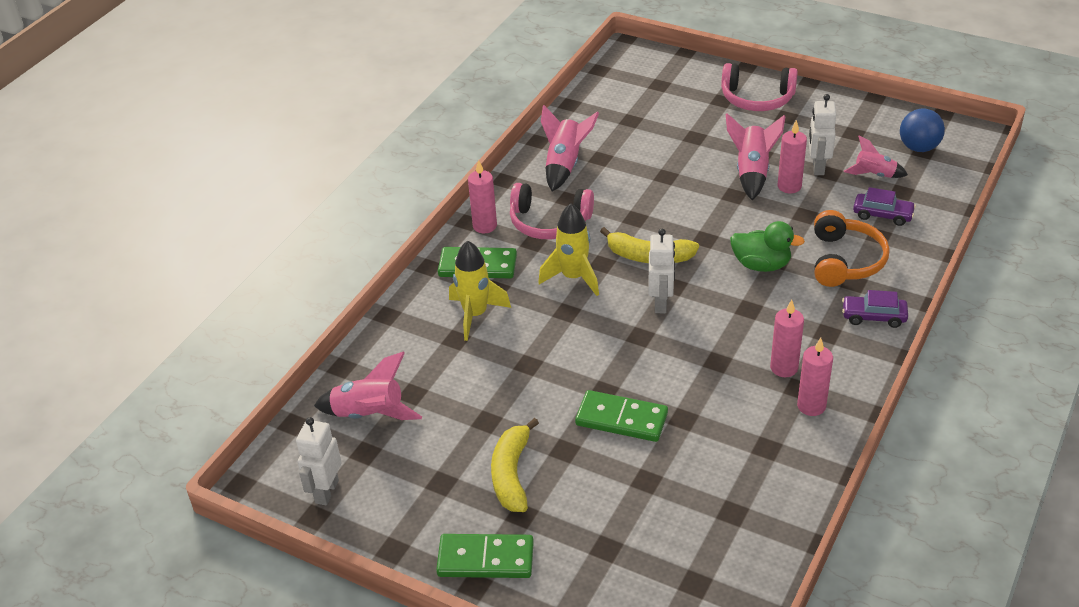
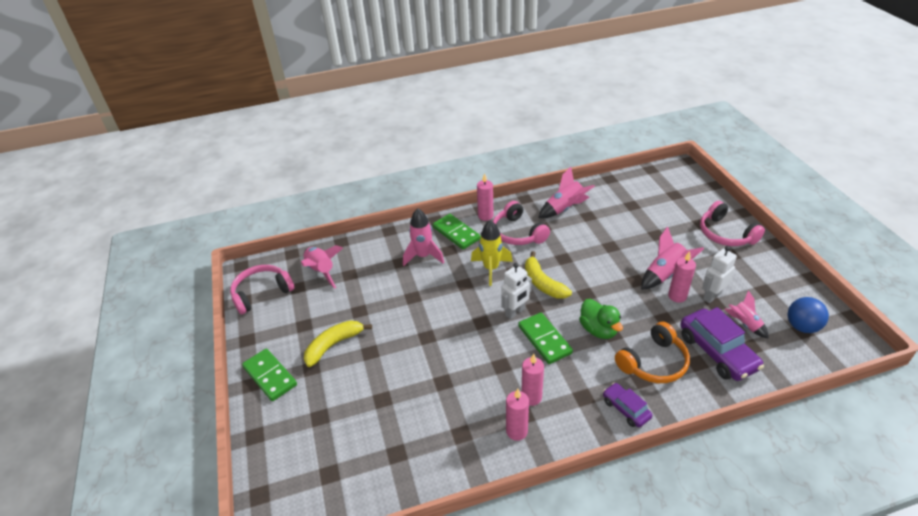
camera: 45 degrees right, 0 degrees up
white robot [296,417,341,505] -> pink headphones [230,265,294,314]
yellow rocket [449,240,511,341] -> pink rocket [403,208,444,266]
green domino [575,390,668,442] -> green domino moved to [518,313,573,364]
purple car [853,187,916,226] -> purple car [680,307,764,381], size x1.78

